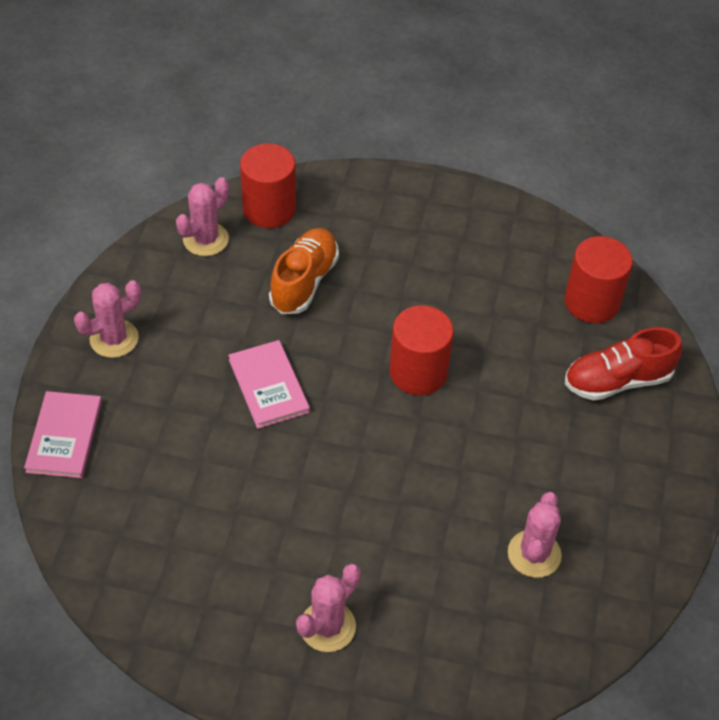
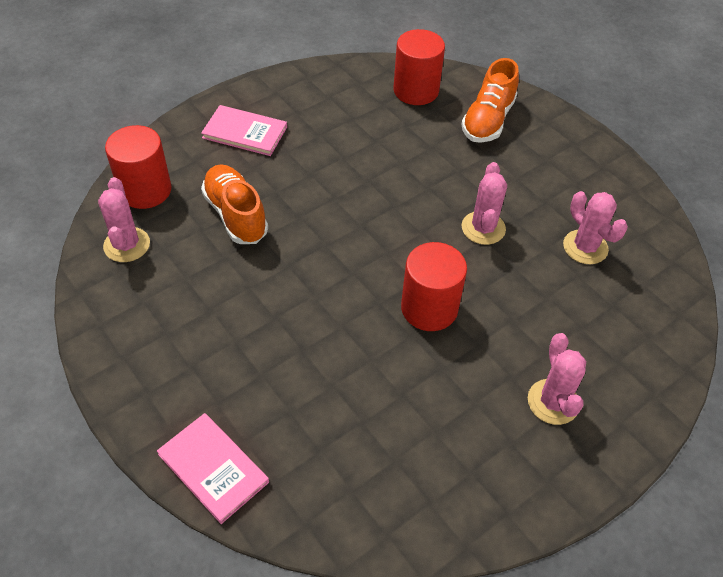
camera: 50 degrees left, 0 degrees up
pink cactus [74,280,141,358] -> pink cactus moved to [462,162,507,245]
pink book [228,340,310,429] -> pink book moved to [201,105,287,156]
red cylinder [390,305,454,395] -> red cylinder moved to [401,242,467,331]
red shoe [565,327,682,401] -> orange shoe [461,58,519,143]

